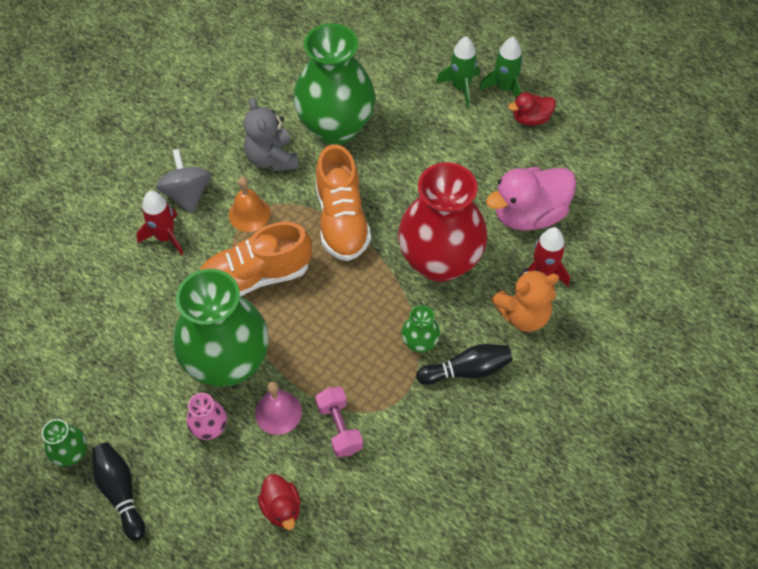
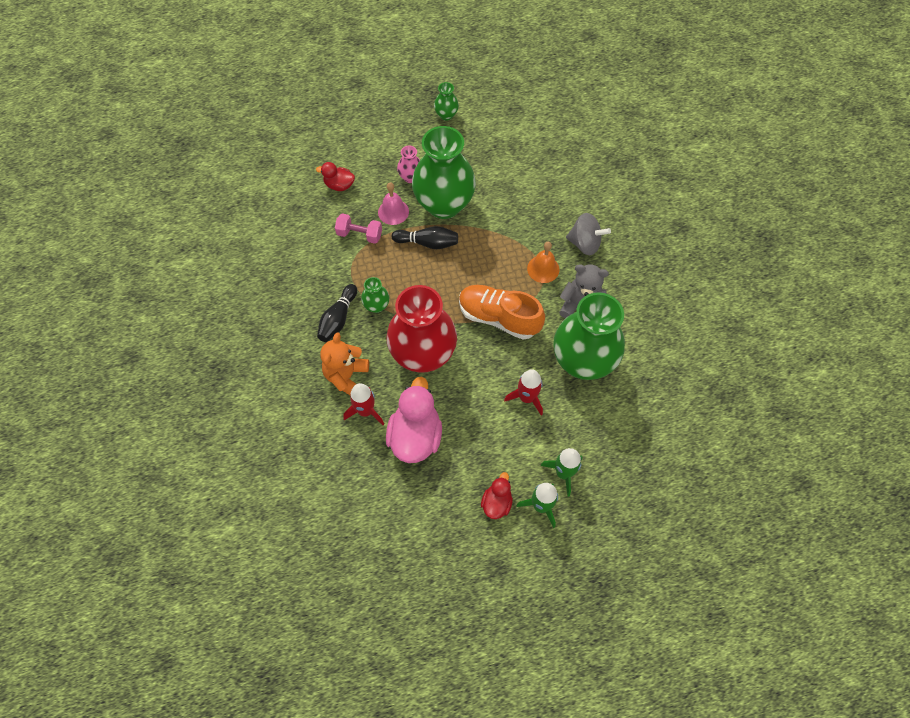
camera: 125 degrees right, 5 degrees up
black bowling pin [92,443,145,541] -> black bowling pin moved to [391,226,458,249]
red rocket [136,191,183,255] -> red rocket moved to [504,369,543,416]
orange shoe [200,222,312,297] -> none

